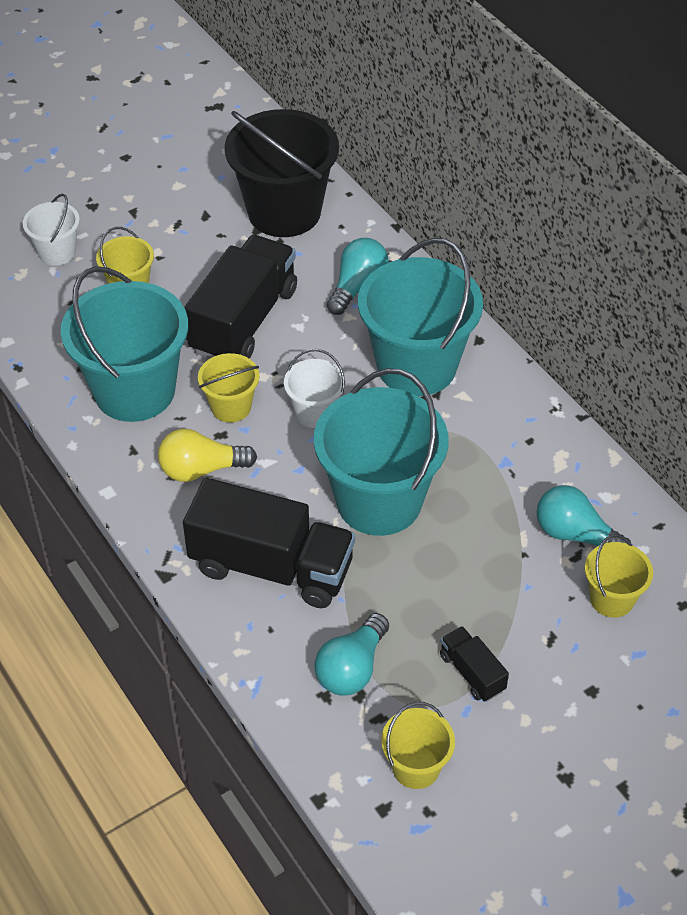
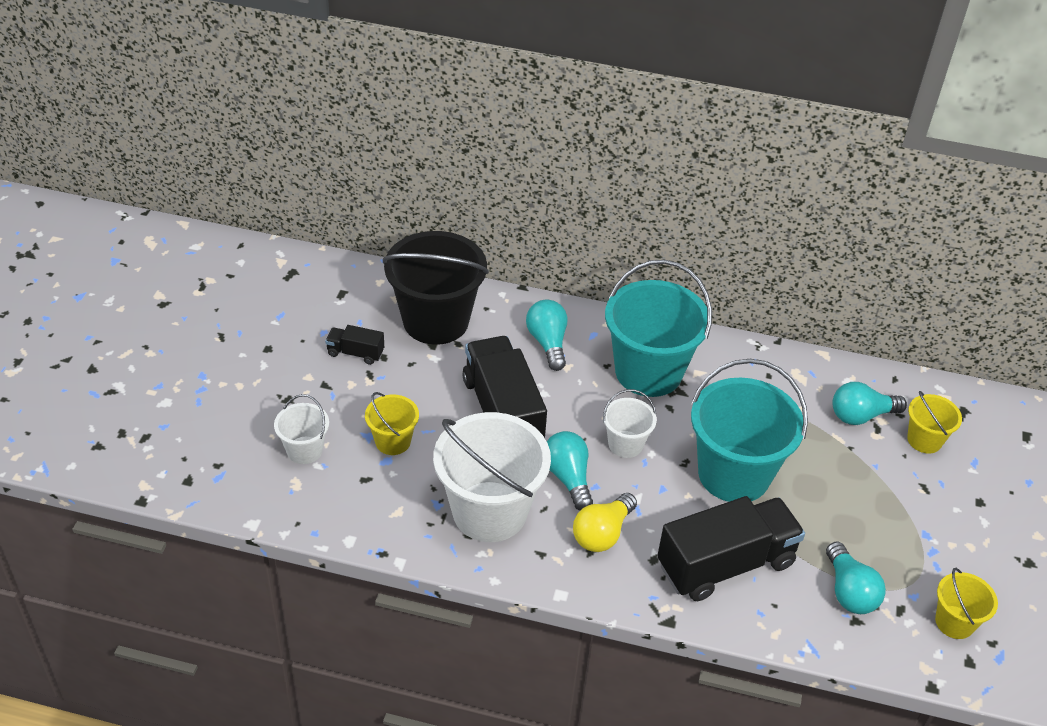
camera: 45 degrees left, 5 degrees down
turquoise bucket [61,266,188,422] -> white bucket [433,412,551,542]
yellow bucket [198,353,259,422] -> turquoise light bulb [547,431,593,510]
black truck [440,626,509,702] -> black truck moved to [325,325,384,365]

